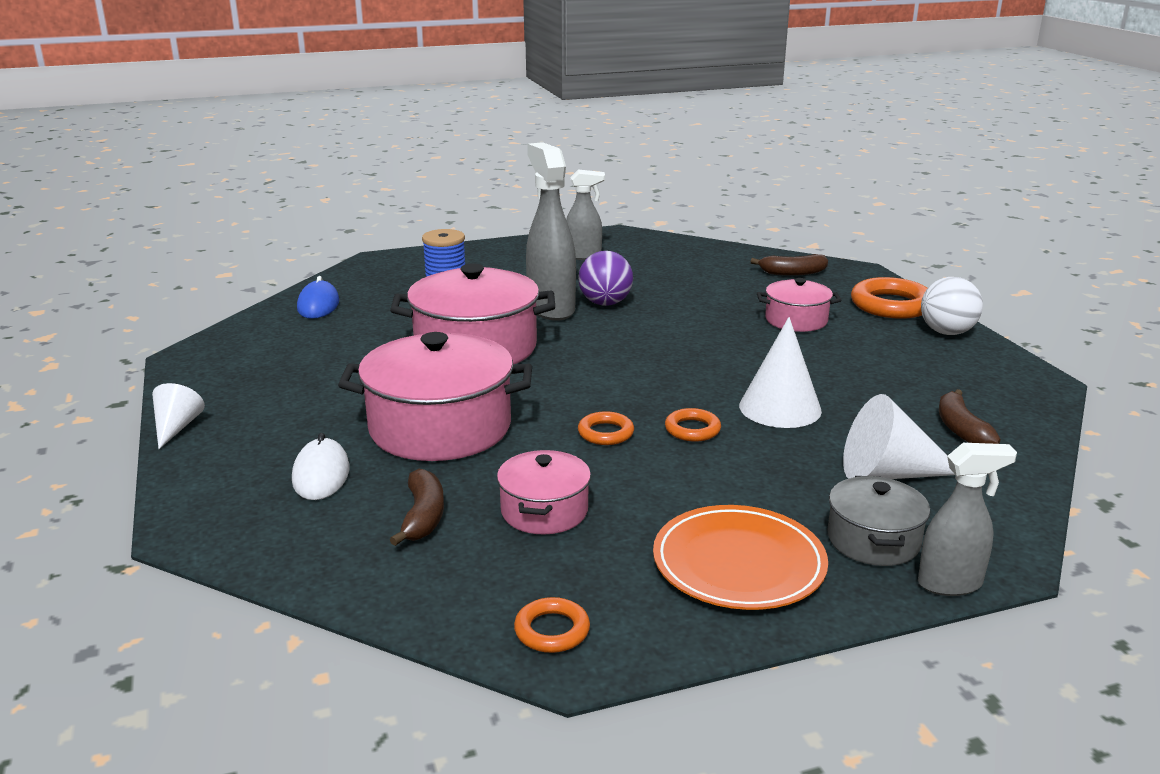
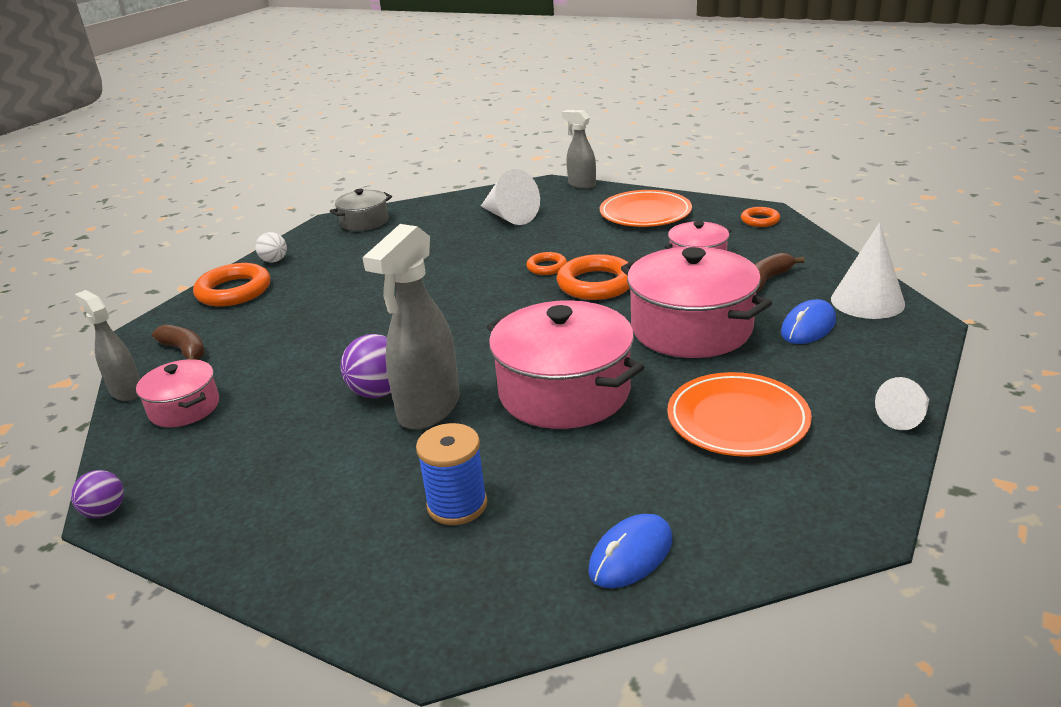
camera: 130 degrees left, 5 degrees up
white mouse [292,433,350,500] -> blue mouse [781,299,836,344]
grey spray bottle [566,169,605,260] -> grey spray bottle moved to [75,290,140,401]
orange ring [578,411,634,445] -> orange ring [557,254,630,300], size x1.85
white cone [739,317,822,428] -> white cone moved to [831,223,905,319]
pink pot [757,278,841,332] -> pink pot moved to [136,359,219,427]
grey pot [827,476,930,566] -> grey pot moved to [330,189,392,231]
white ball [921,277,983,335] -> white ball [255,232,287,263], size x0.63
brown banana [939,389,1001,444] -> none
none -> purple ball [71,470,124,518]
none -> orange plate [667,372,812,457]

